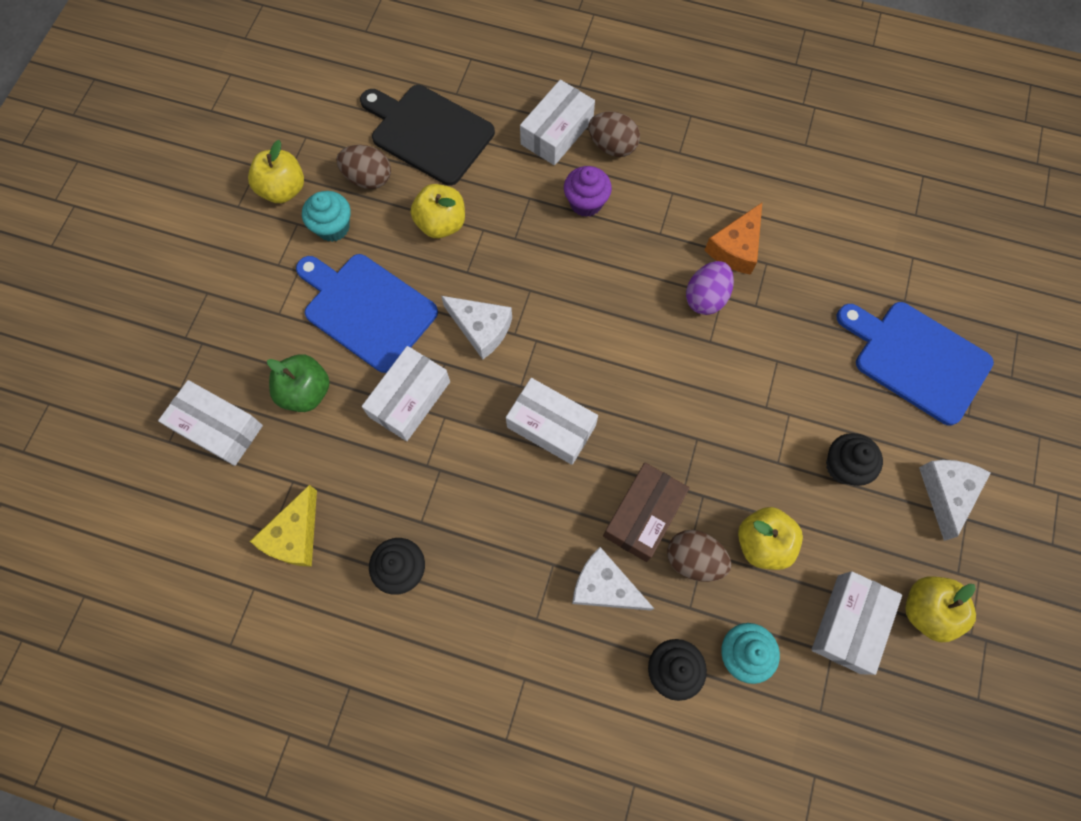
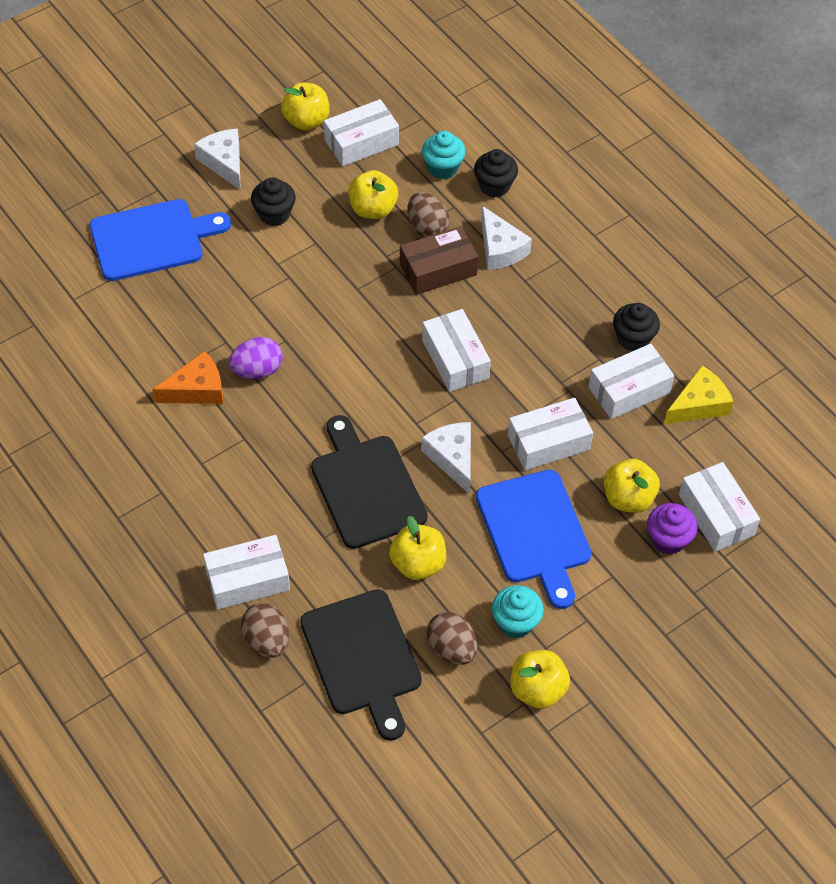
camera: 145 degrees left, 15 degrees down
green apple [267,355,330,412] -> yellow apple [604,459,660,513]
purple cupcake [564,166,612,217] -> purple cupcake moved to [647,503,697,555]
brown egg [588,112,640,157] -> brown egg moved to [241,603,289,658]
blue cutting board [836,302,994,426] -> blue cutting board turned 90 degrees counterclockwise [90,199,231,281]
white cheese [919,460,990,541] -> white cheese turned 105 degrees clockwise [194,129,241,190]
none -> black cutting board [311,415,428,549]
none -> white box [588,344,674,419]

